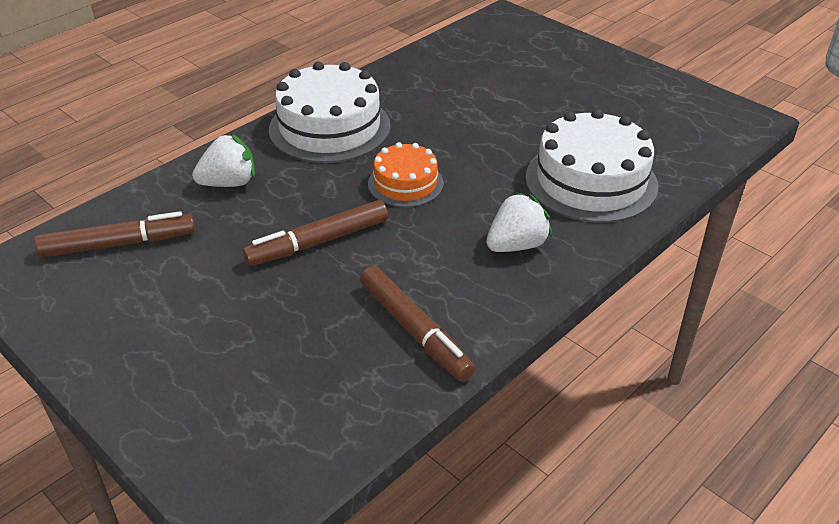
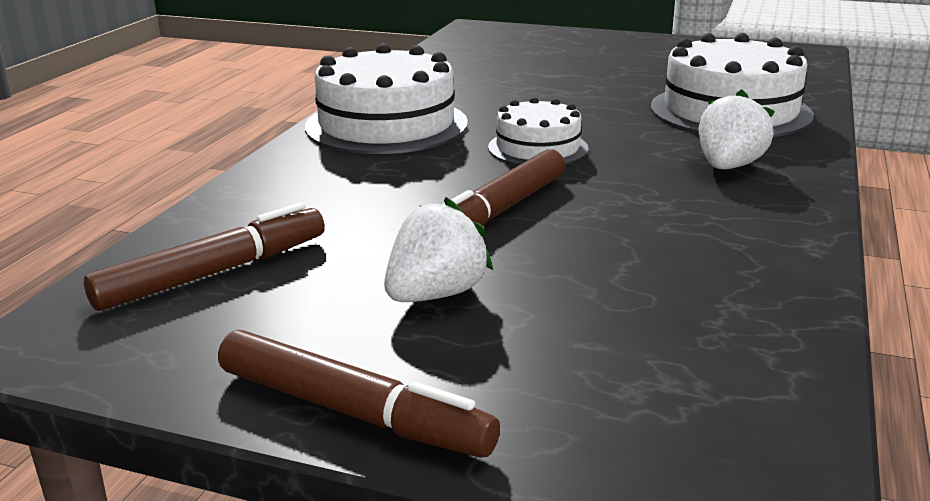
camera: 25 degrees left, 15 degrees down
white strawberry [192,134,255,187] -> white strawberry moved to [384,197,493,302]
brown marker [360,266,475,382] -> brown marker moved to [218,330,500,458]
orange cake [368,142,444,207] -> white cake [488,97,589,165]

